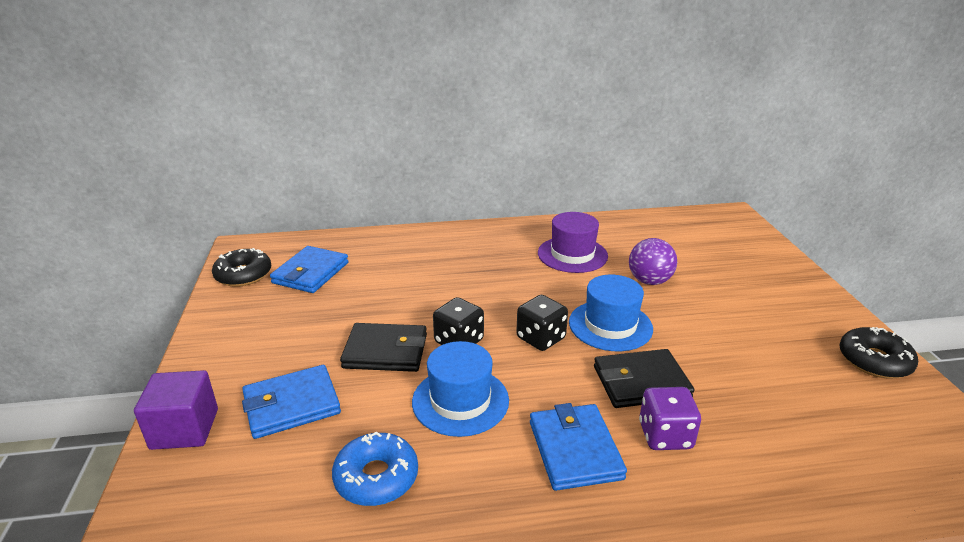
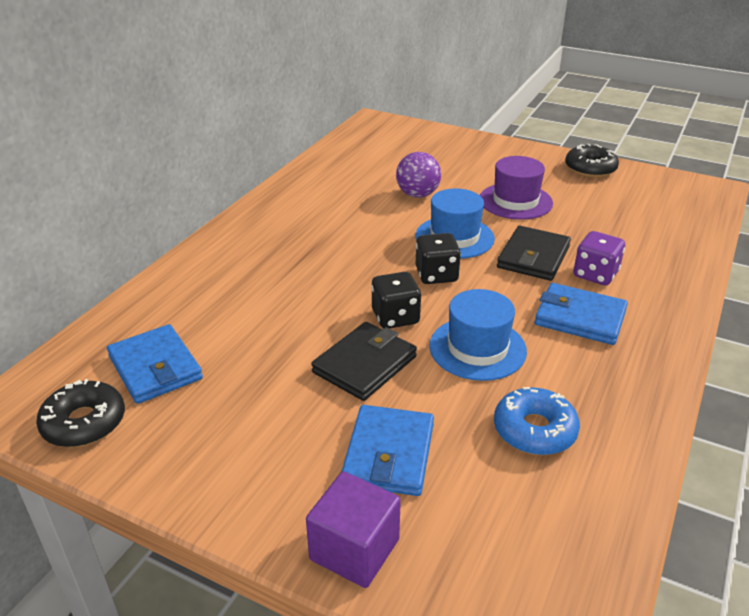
camera: 55 degrees left, 5 degrees up
purple hat [538,212,608,273] -> purple hat moved to [480,156,553,220]

